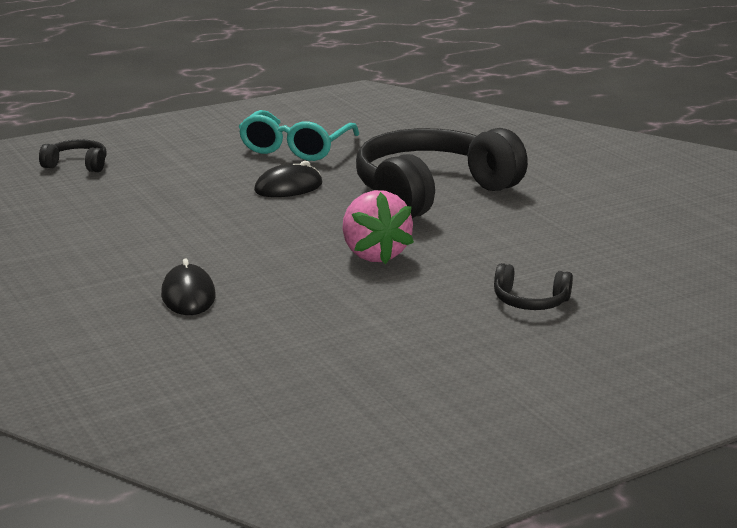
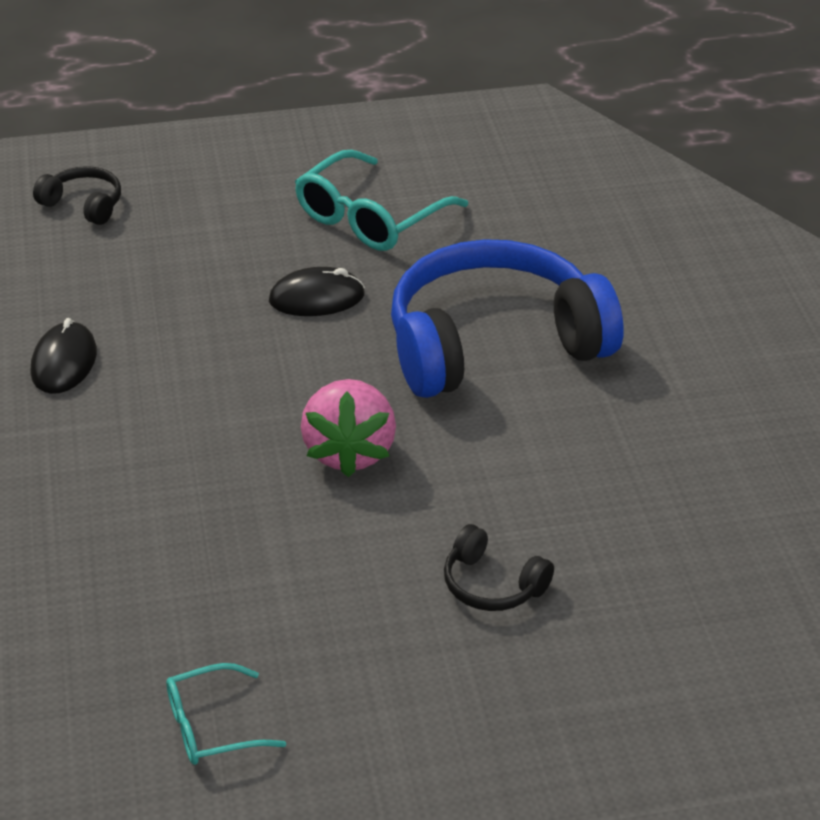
camera: 20 degrees right, 15 degrees up
black mouse [161,258,216,315] -> black mouse moved to [31,318,97,394]
black headphones [356,128,528,218] -> blue headphones [391,239,624,398]
none -> turquoise glasses [166,663,286,765]

